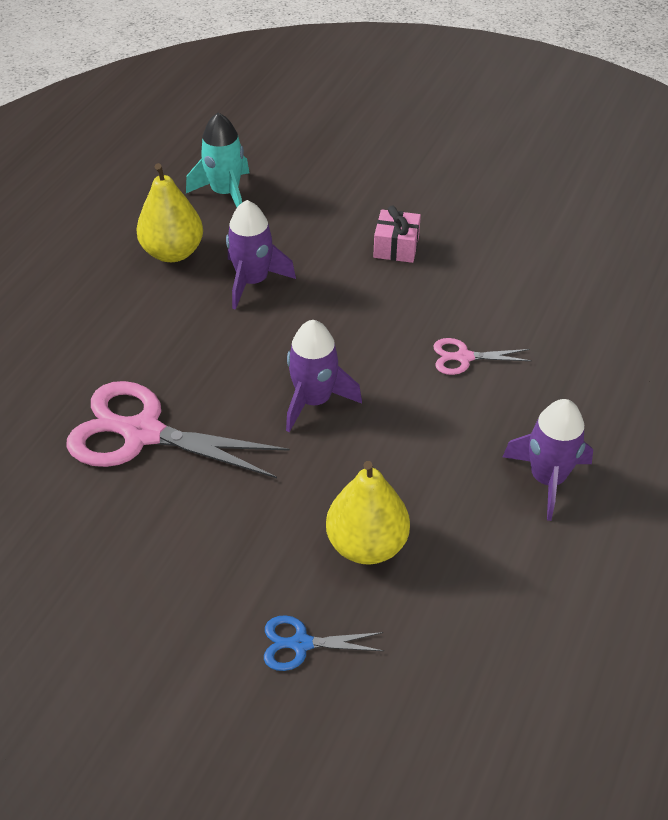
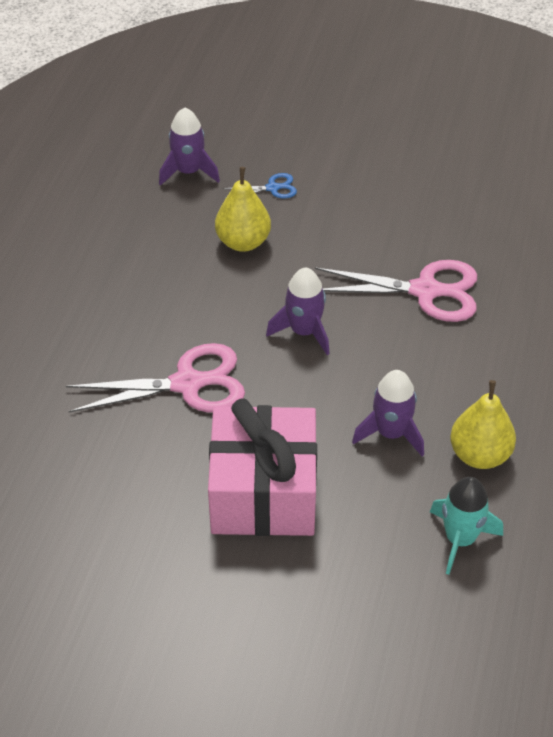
camera: 170 degrees right, 0 degrees up
pink gift [373,205,421,263] -> pink gift [208,399,317,536], size x2.49
pink scissors [433,338,532,375] -> pink scissors [66,343,245,413], size x2.10
purple rocket [503,399,593,521] -> purple rocket moved to [159,107,220,186]

